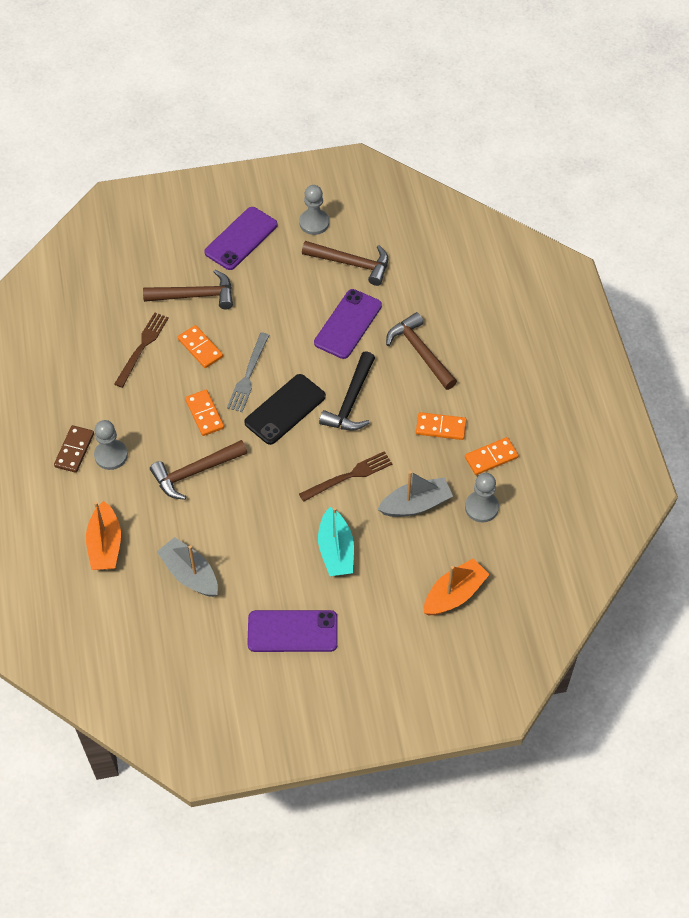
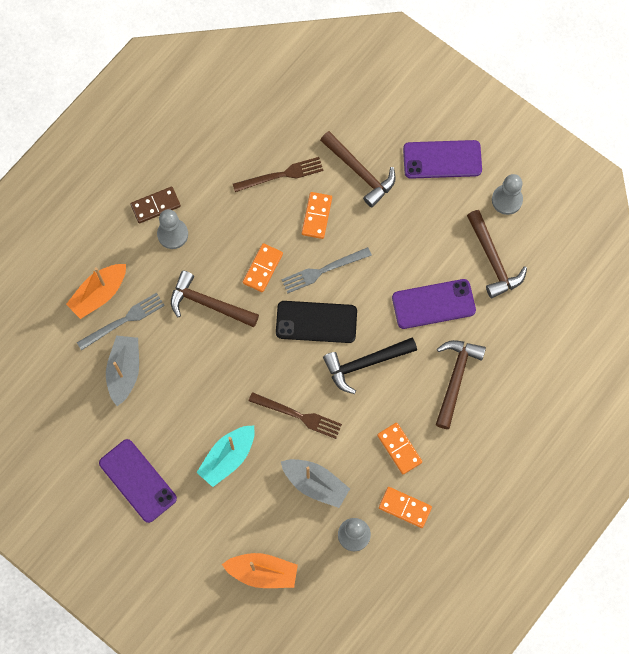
camera: 50 degrees right, 15 degrees up
none -> grey fork [77,293,165,351]

